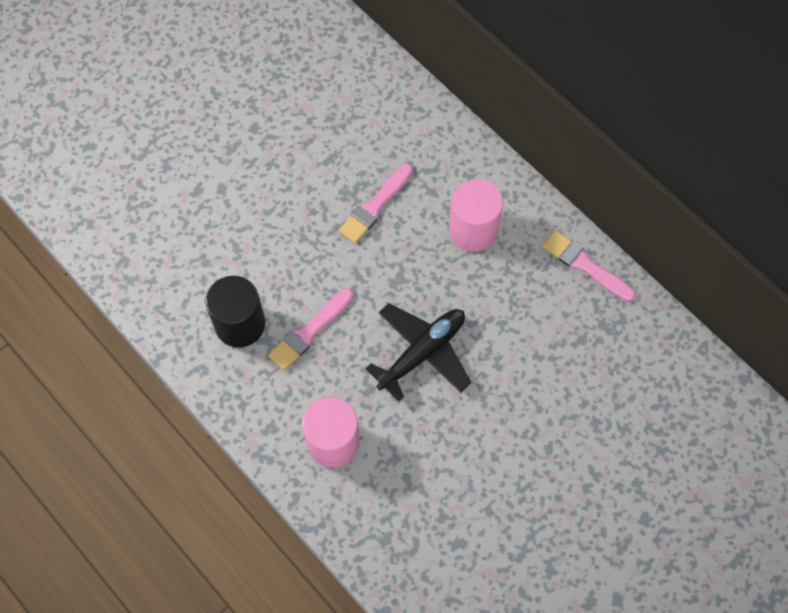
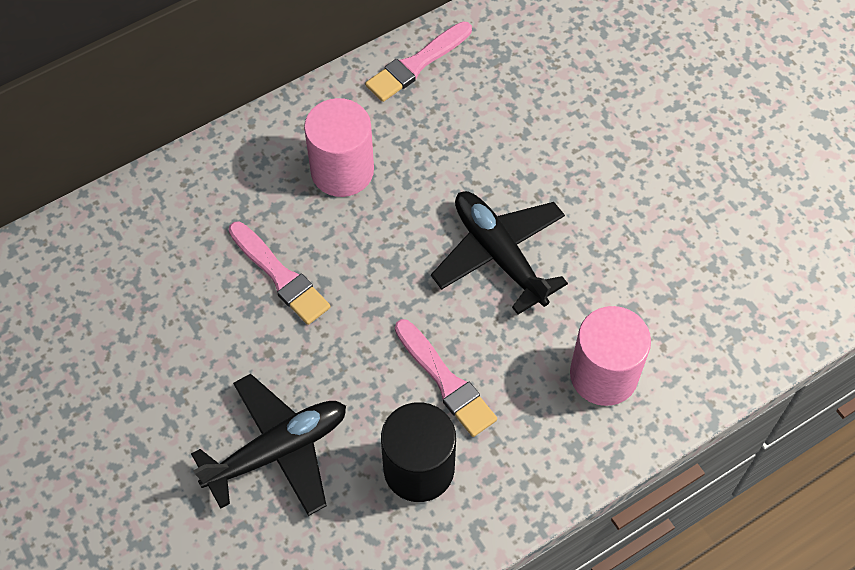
camera: 80 degrees left, 5 degrees down
none -> black plane [191,374,346,516]

